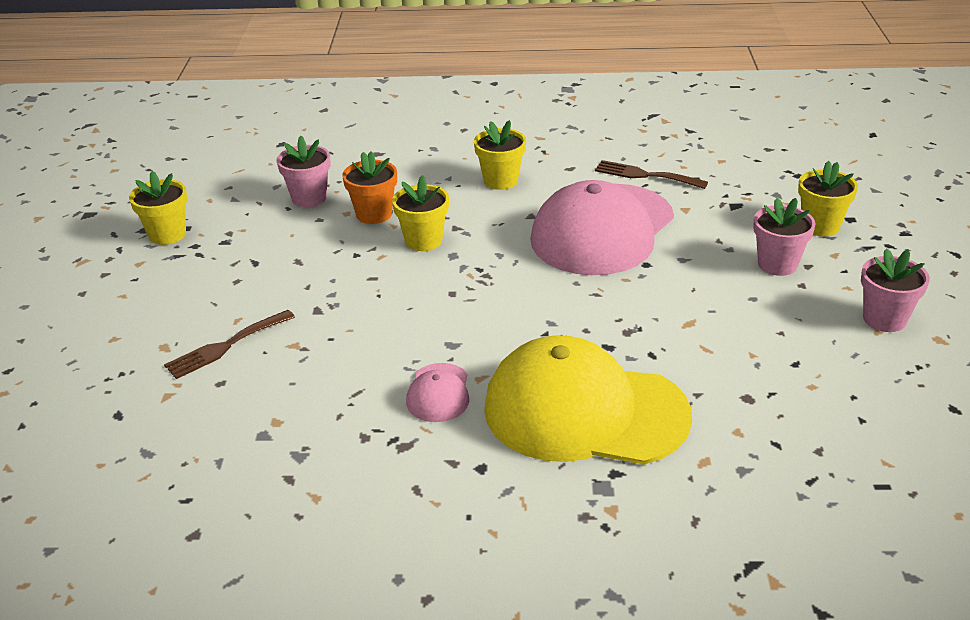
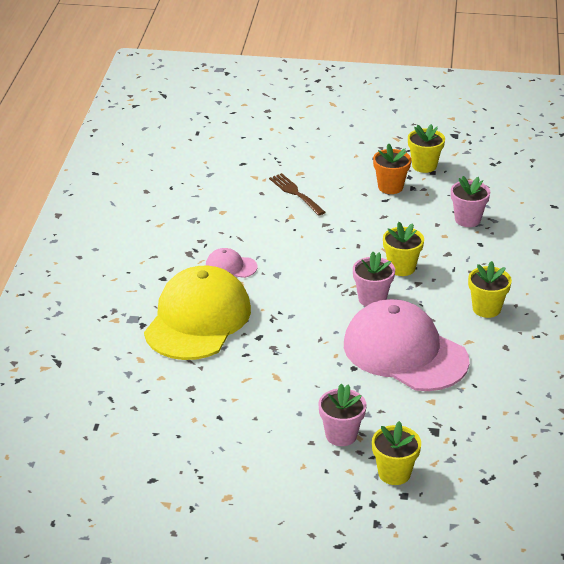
camera: 95 degrees right, 0 degrees up
orange flower pot [342,151,397,224] -> orange flower pot moved to [373,143,411,194]
brown fork [595,160,708,189] -> none
pink flower pot [861,248,930,332] -> pink flower pot moved to [353,252,395,306]

